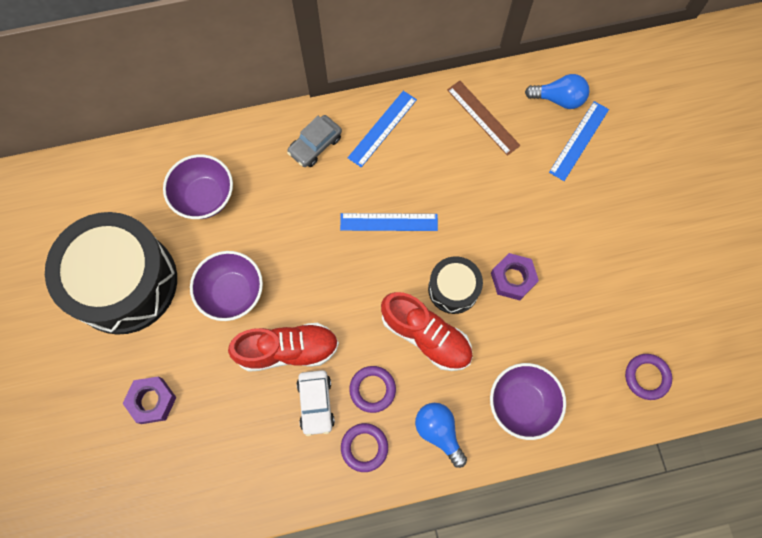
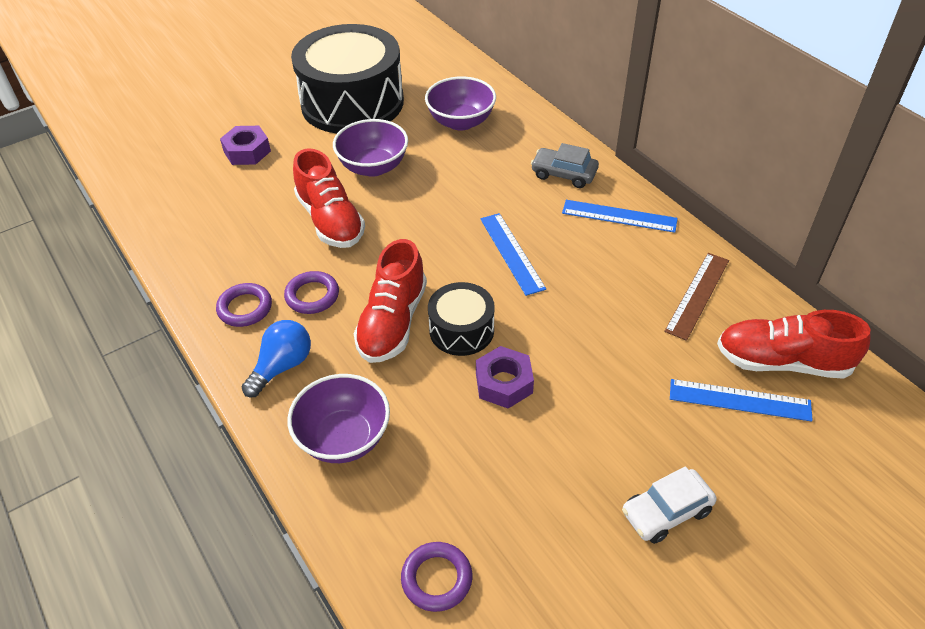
camera: 70 degrees right, 25 degrees down
white car [297,370,335,436] -> white car moved to [622,466,717,544]
blue light bulb [525,74,590,109] -> red shoe [717,310,871,379]

